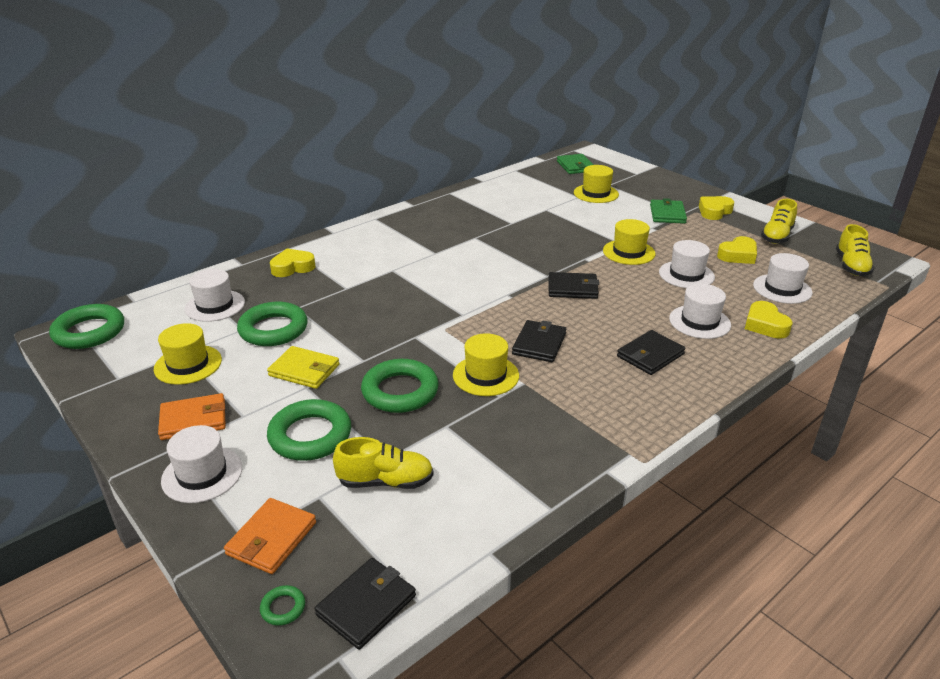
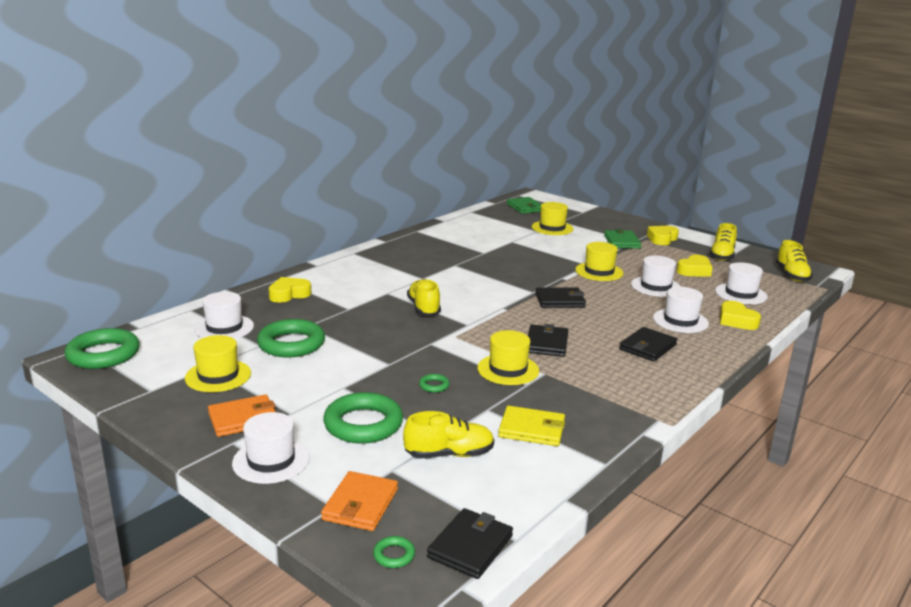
camera: 10 degrees left, 10 degrees down
yellow wallet [267,346,340,389] -> yellow wallet moved to [498,406,565,446]
green ring [361,359,439,413] -> green ring [419,374,450,393], size x0.42
none -> yellow shoe [407,279,441,316]

